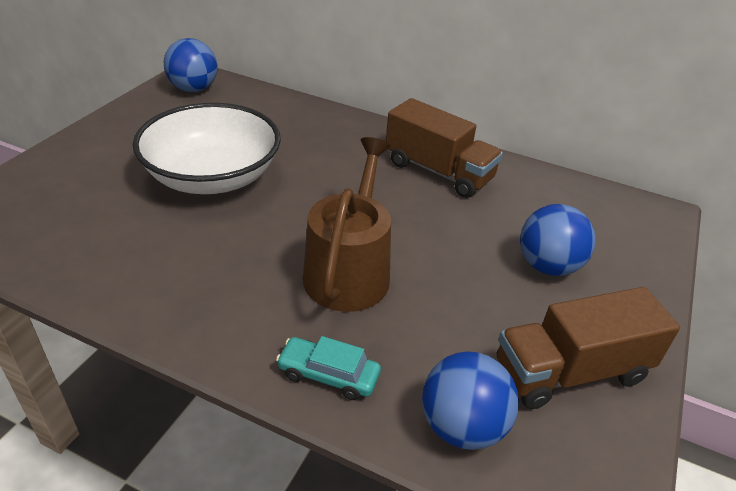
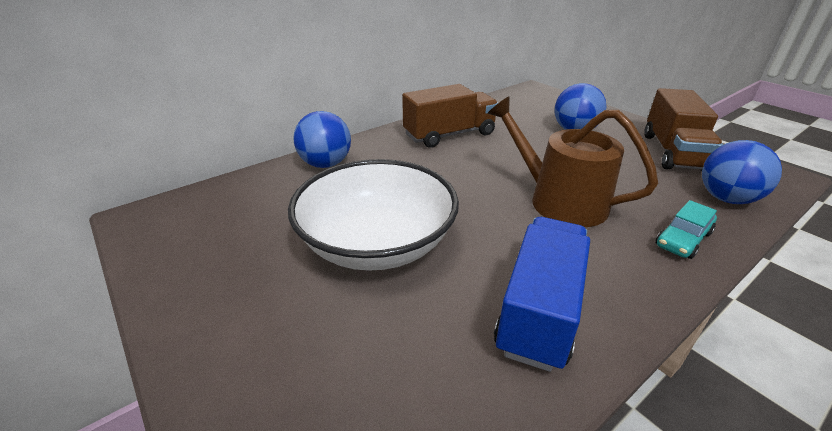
camera: 60 degrees left, 5 degrees down
blue ball [164,38,218,92] -> blue ball moved to [293,111,351,168]
none -> blue truck [494,217,590,372]

